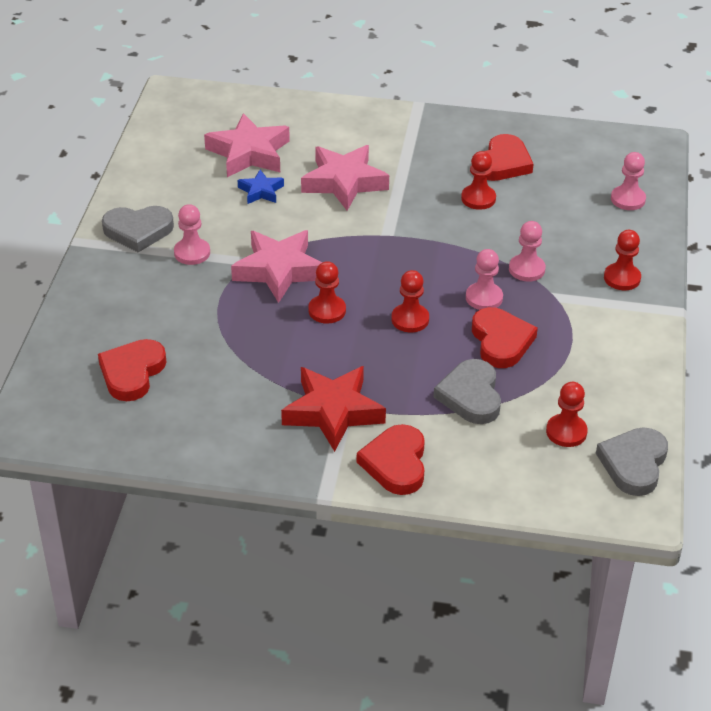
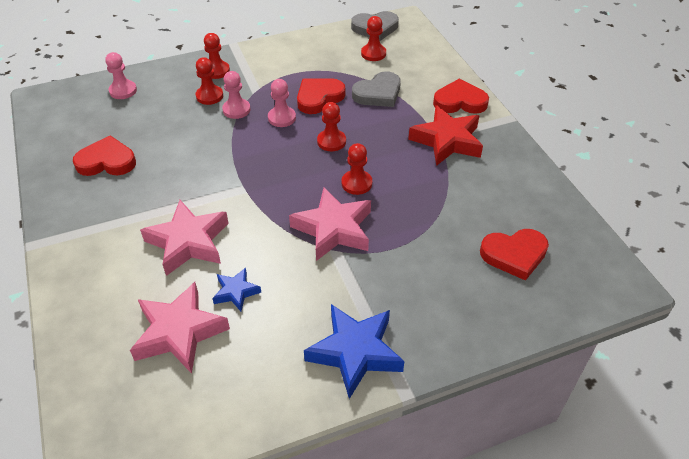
camera: 120 degrees left, 5 degrees up
grey heart [102,206,174,252] -> blue star [304,304,405,399]
pink pawn [174,204,210,265] -> none
red heart [357,424,425,495] -> red heart turned 150 degrees counterclockwise [433,79,489,114]
red pawn [461,151,496,210] -> red pawn moved to [195,57,223,105]

